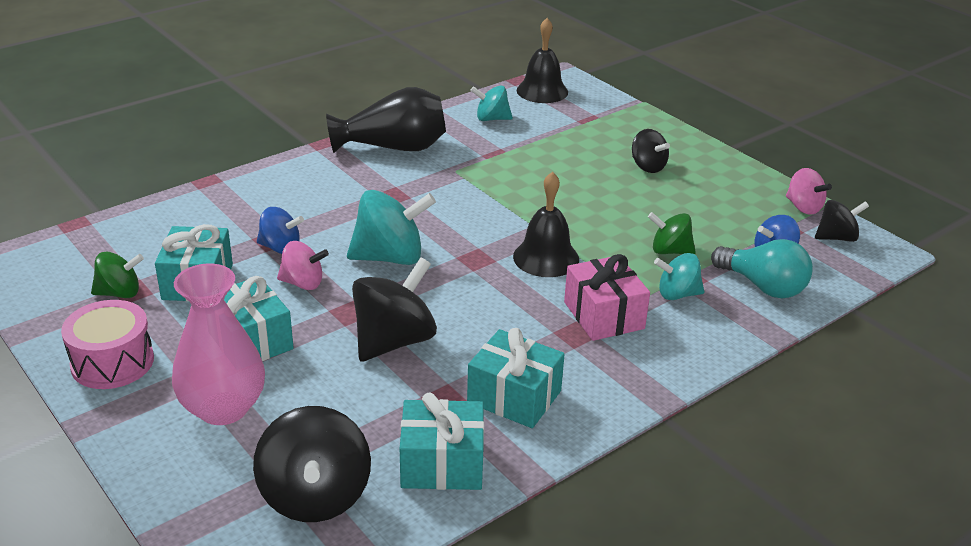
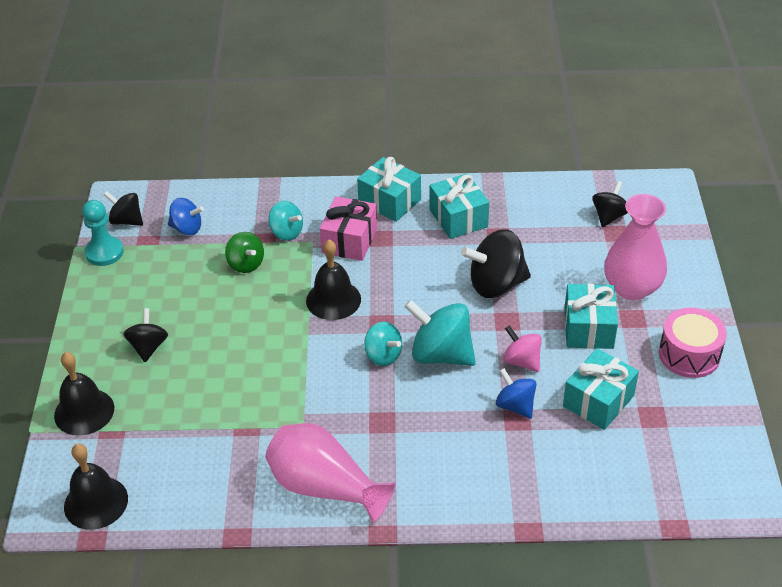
camera: 140 degrees left, 10 degrees up
green spinning top [91,252,144,298] -> none
black spinning top [253,406,371,522] -> black spinning top [592,181,628,227], size x0.59
black vase [326,87,446,153] -> pink vase [265,423,395,523]
turquoise gift [400,393,484,490] -> turquoise gift moved to [357,157,421,222]
turquoise spinning top [470,86,513,121] -> turquoise spinning top moved to [364,322,402,366]
turquoise light bulb [711,239,813,298] -> none
pink spinning top [786,168,832,215] -> turquoise pawn [82,200,124,266]
none -> black bell [54,352,114,436]

